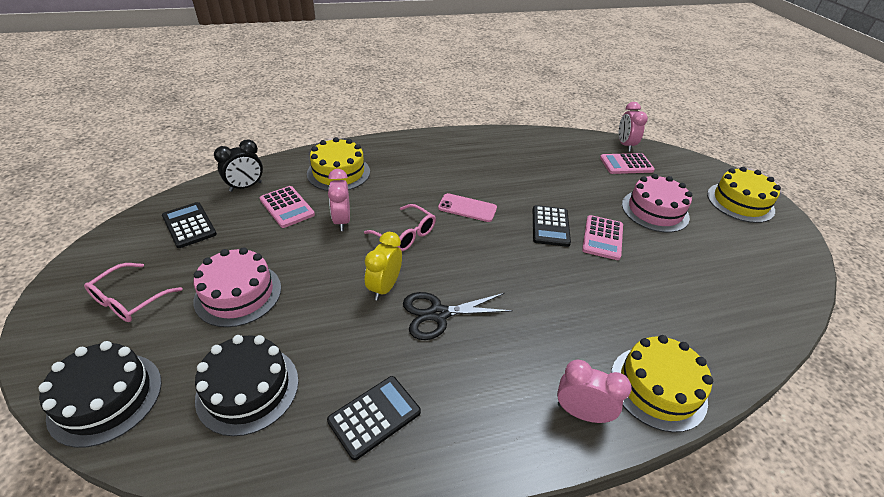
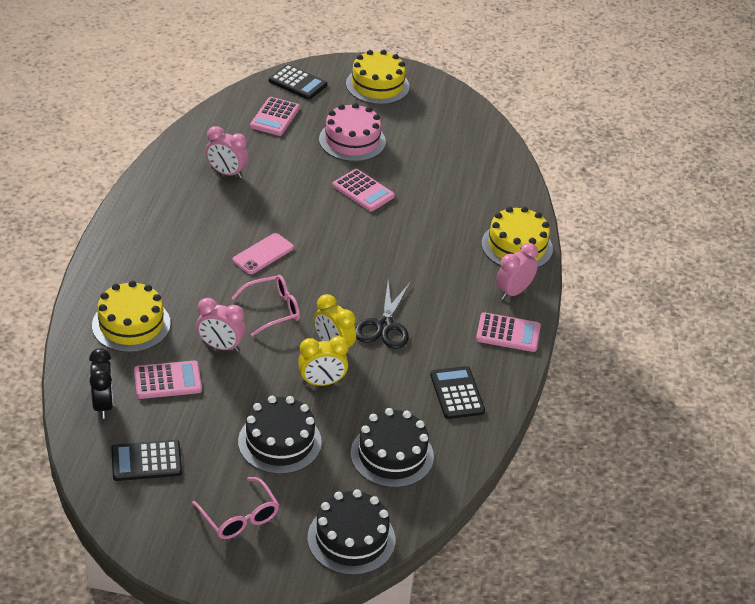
camera: 65 degrees left, 0 degrees up
pink cake [194,247,281,327] -> black cake [238,396,322,474]
black calculator [533,205,571,247] -> black calculator moved to [269,64,327,100]
pink clock [619,102,648,152] -> pink clock moved to [206,126,248,178]
none -> yellow clock [298,336,349,386]
none -> pink calculator [476,312,541,352]

